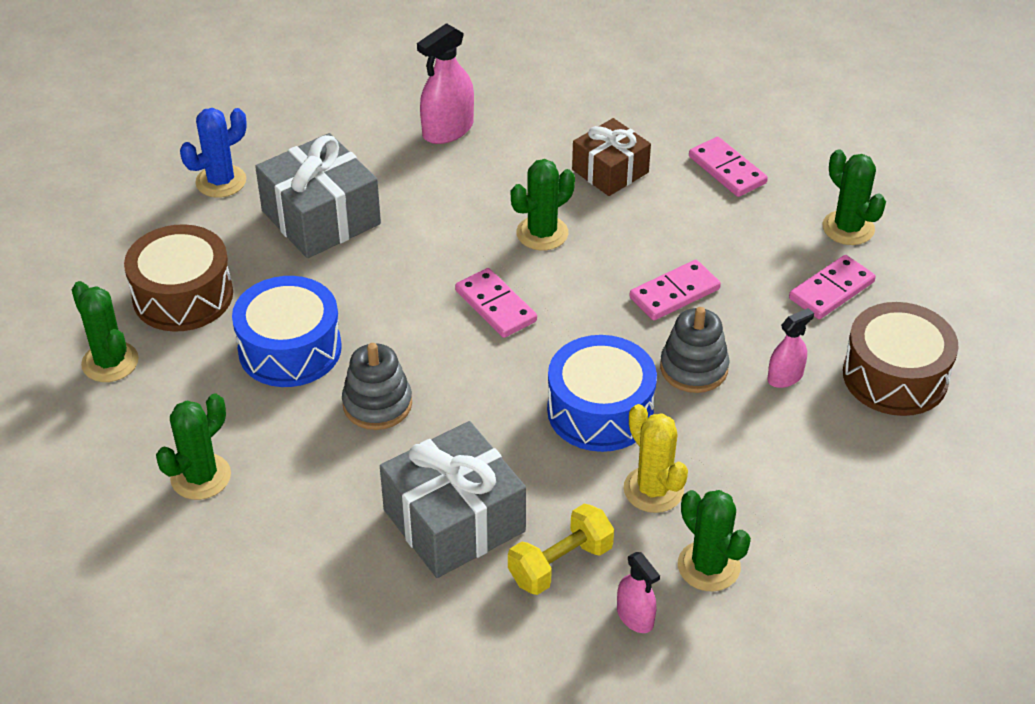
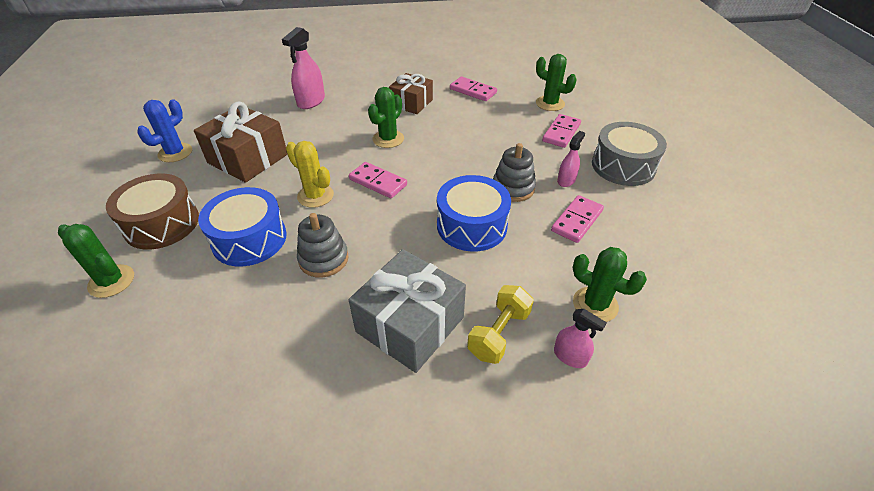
camera: 20 degrees left, 0 degrees up
green cactus [156,393,231,500] -> none
grey gift [255,133,381,258] -> brown gift [194,101,288,183]
yellow cactus [624,404,688,513] -> yellow cactus moved to [286,141,334,208]
pink domino [629,260,721,320] -> pink domino moved to [551,195,604,243]
brown drum [843,302,959,416] -> grey drum [592,122,667,186]

